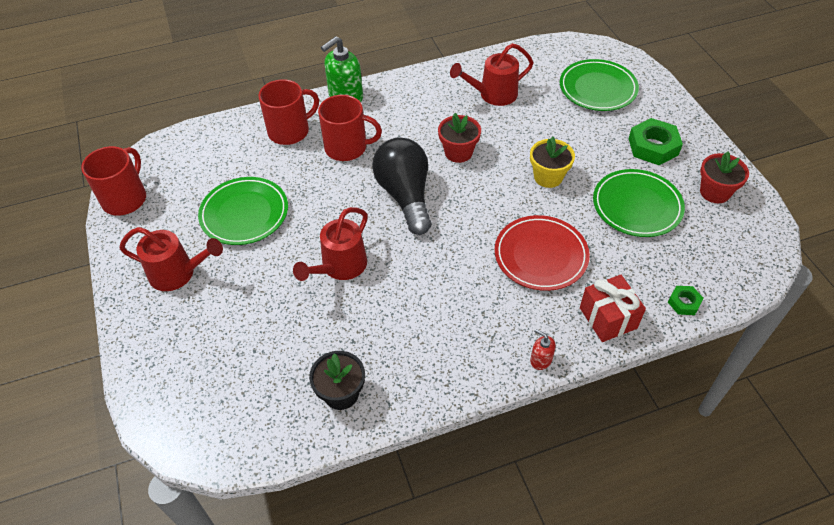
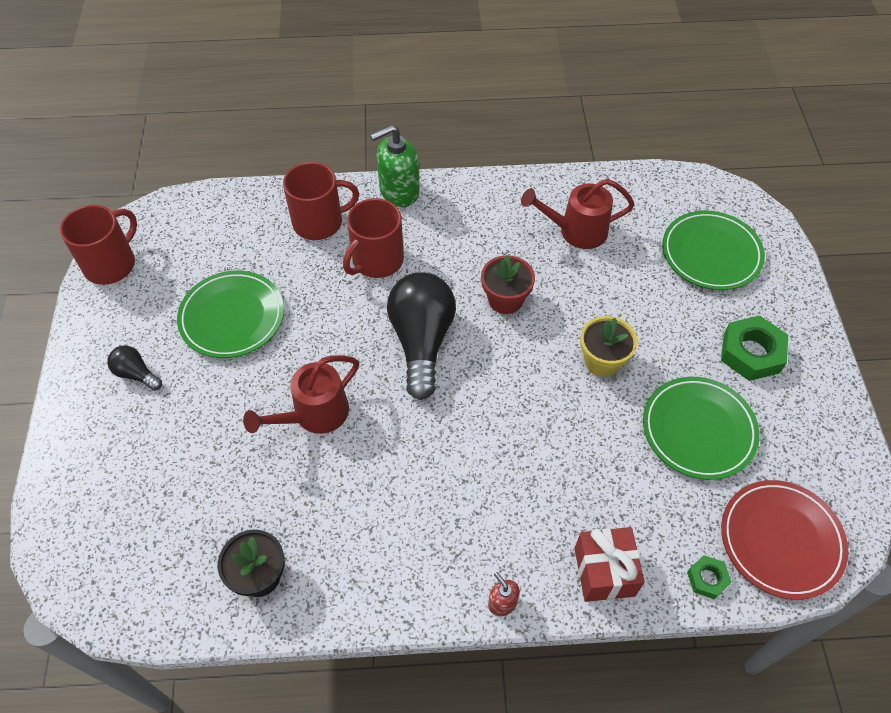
camera: 15 degrees right, 5 degrees up
red watering can [119,227,223,291] -> black light bulb [107,346,162,391]
red mug [318,95,382,161] -> red mug turned 105 degrees clockwise [343,198,404,278]
red plate [495,215,590,291] -> red plate moved to [721,480,848,600]
red flower pot [700,151,749,203] -> none

